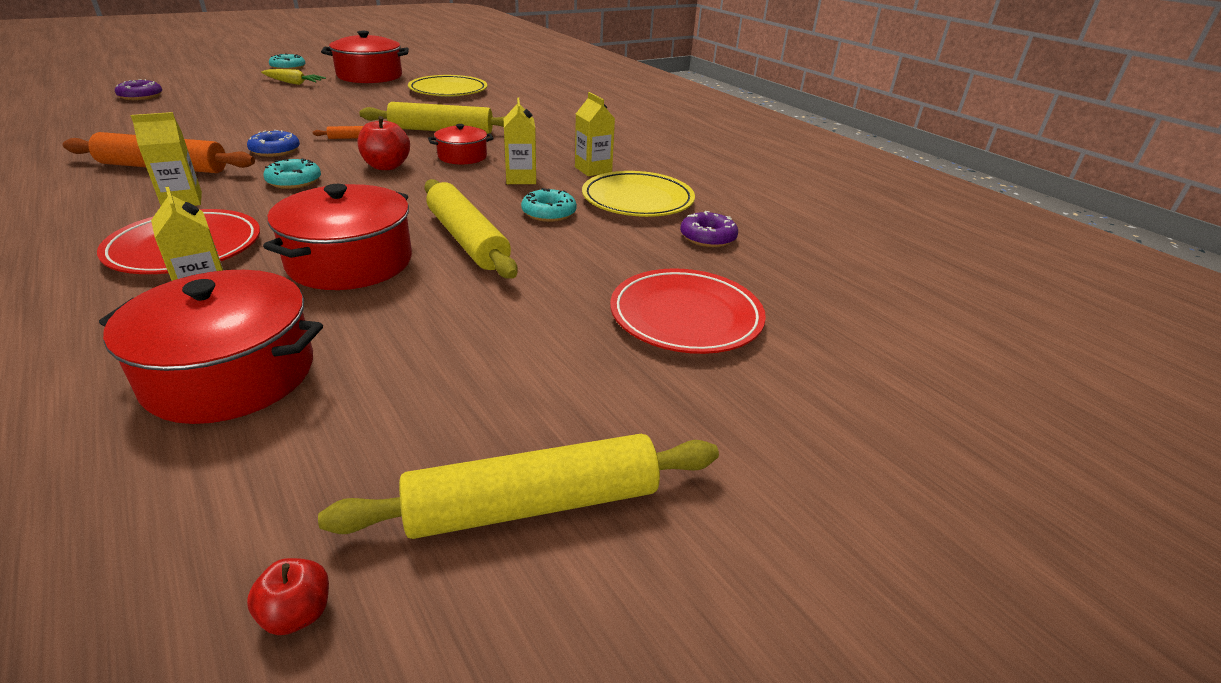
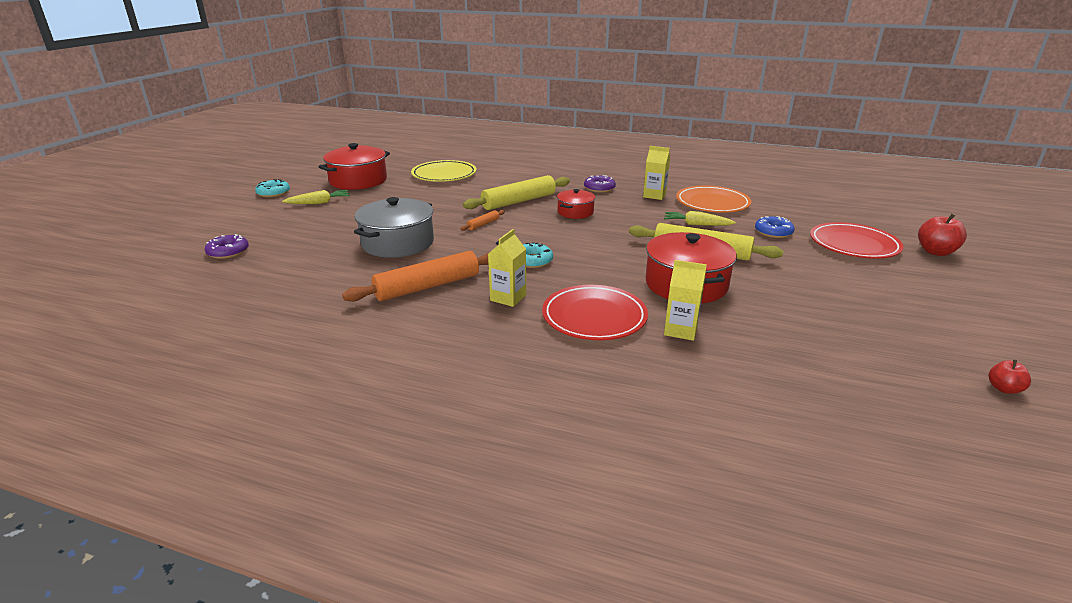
camera: 35 degrees left, 5 degrees down
red pot [99,270,323,424] -> none
blue donut [247,130,300,157] -> blue donut moved to [755,216,795,238]
yellow rolling pin [318,434,719,539] -> none
red apple [357,116,410,170] -> red apple moved to [918,214,967,256]
yellow carton [504,98,536,184] -> none
turquoise donut [521,188,577,222] -> yellow carrot [664,211,736,226]
yellow plate [582,171,695,217] -> orange plate [676,185,751,213]
purple donut [680,211,738,247] -> purple donut moved to [584,175,616,193]
none -> grey pot [354,197,434,258]

